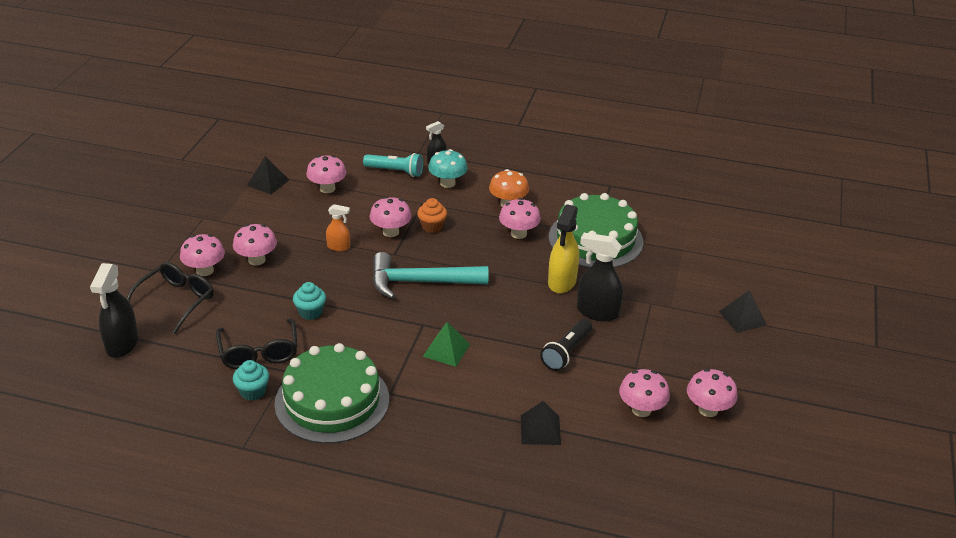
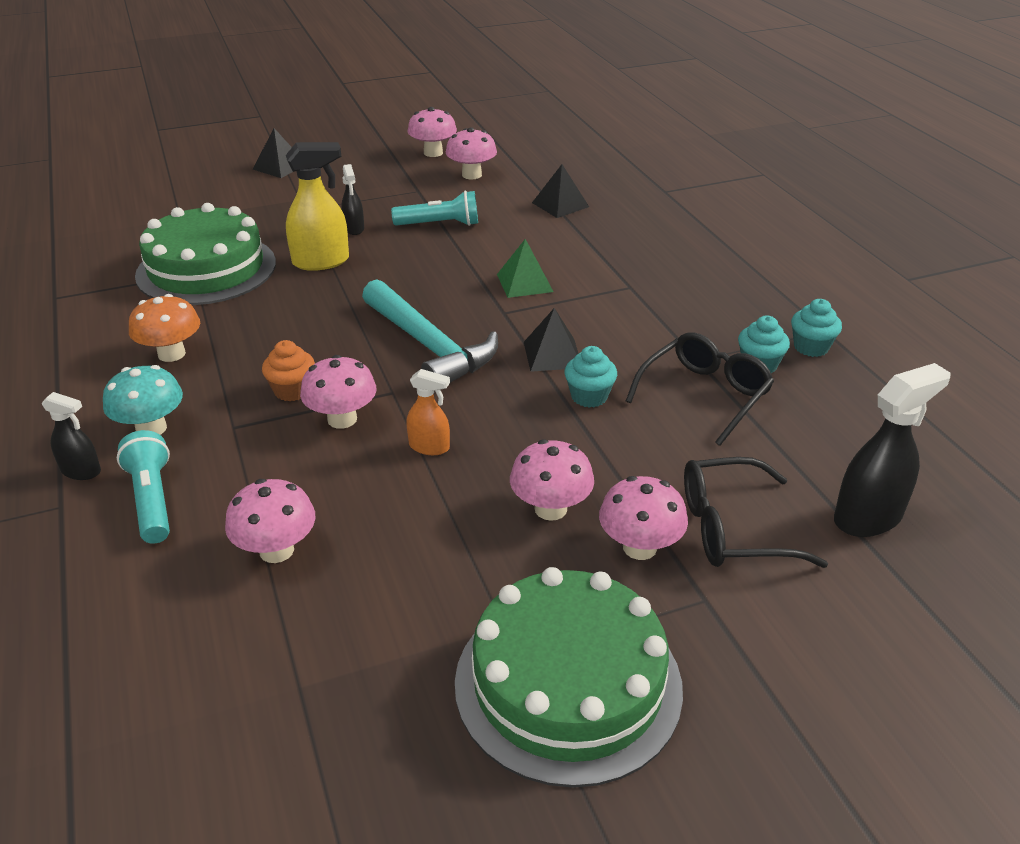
camera: 125 degrees left, 0 degrees up
black pyramid [247,156,289,194] -> black pyramid moved to [524,308,579,372]
green cake [274,343,389,444] -> green cake moved to [455,567,683,788]
orange spray bottle [326,204,350,251] -> orange spray bottle turned 135 degrees clockwise [406,369,450,455]
pink mushroom [499,198,541,239] -> none
black flashlight [540,319,592,371] -> turquoise flashlight [391,191,478,226]
black spray bottle [577,233,623,321] -> black spray bottle [341,164,364,235], size x0.57
none -> turquoise cupcake [791,299,842,357]

